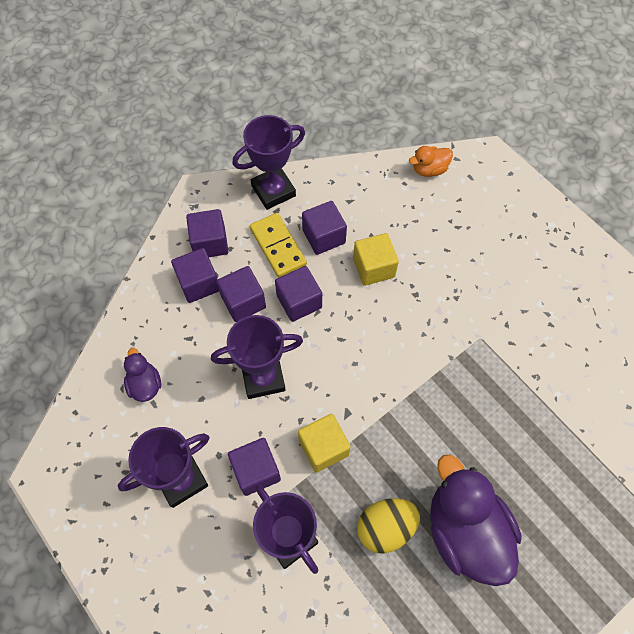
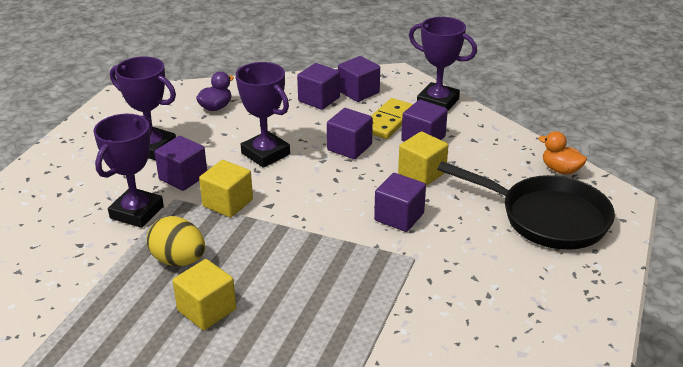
camera: 60 degrees right, 30 degrees down
purple cube [217,266,266,322] -> purple cube moved to [374,173,426,232]
purple duck [430,455,522,586] -> yellow cube [173,259,236,330]
none -> black pan [437,161,615,250]

